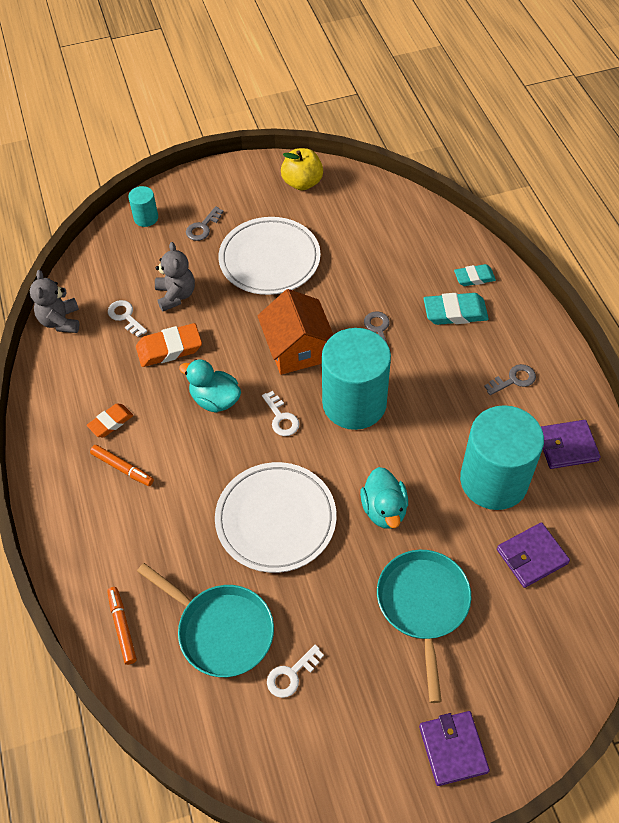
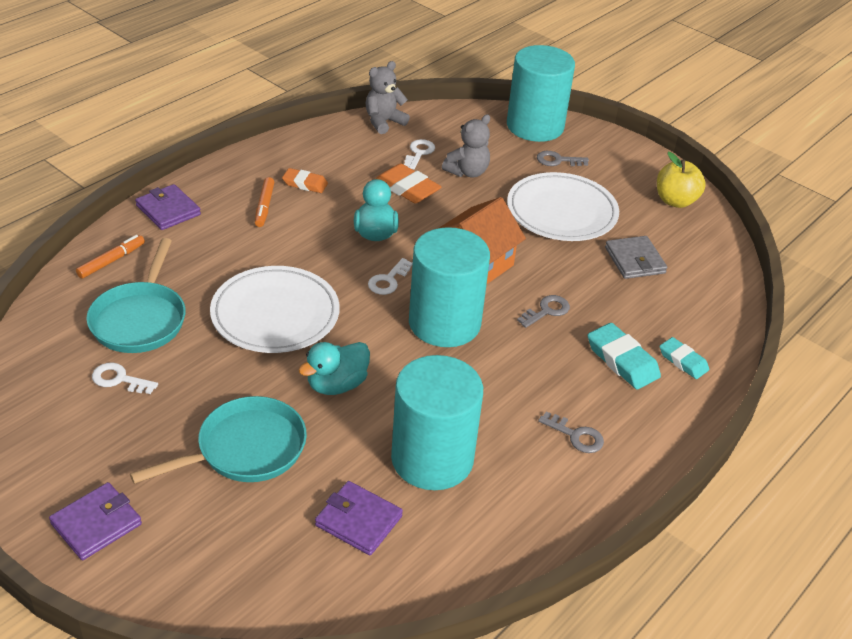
camera: 55 degrees right, 15 degrees down
turquoise cylinder [128,186,158,227] -> turquoise cylinder [507,45,575,142], size x2.27
purple wallet [541,420,600,469] -> purple wallet moved to [135,184,201,230]
none -> grey wallet [605,236,667,279]

